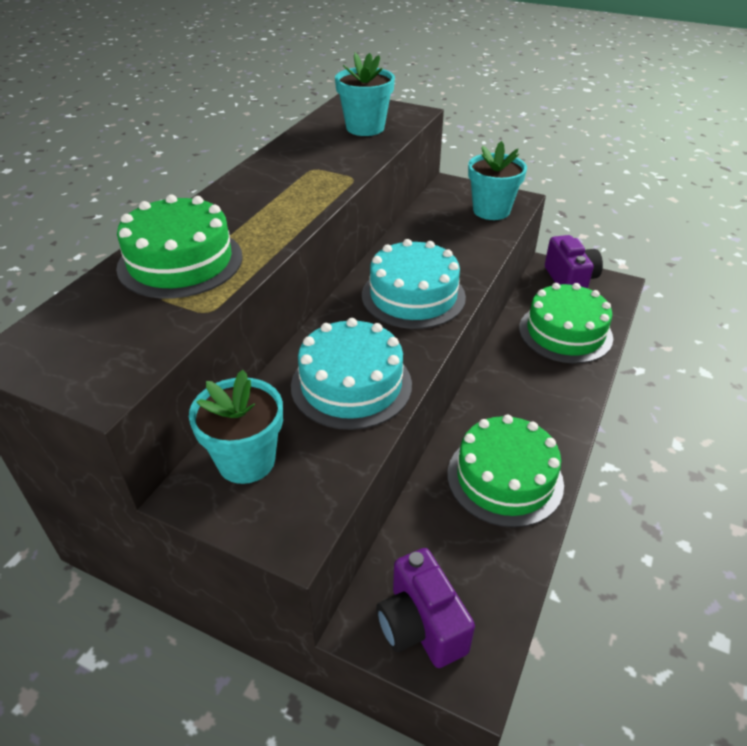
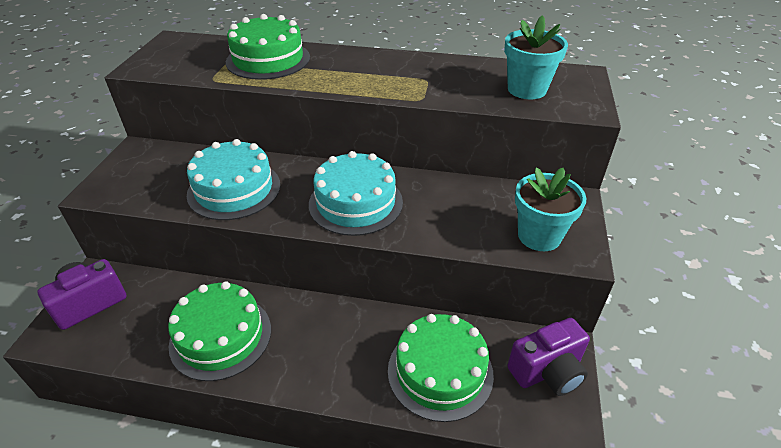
camera: 75 degrees right, 0 degrees up
turquoise flower pot [189,370,283,484] -> none

